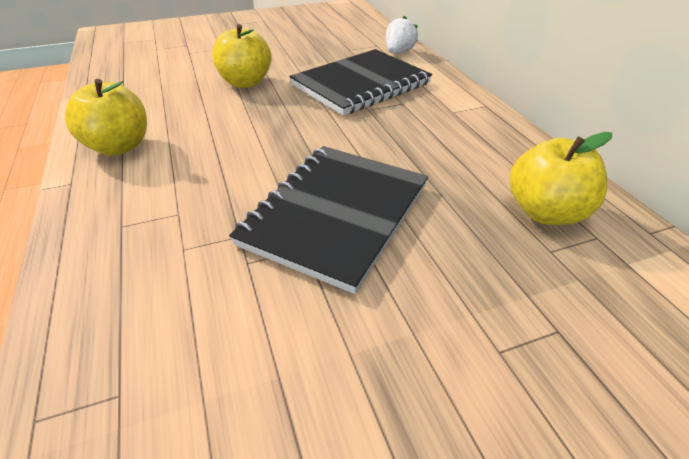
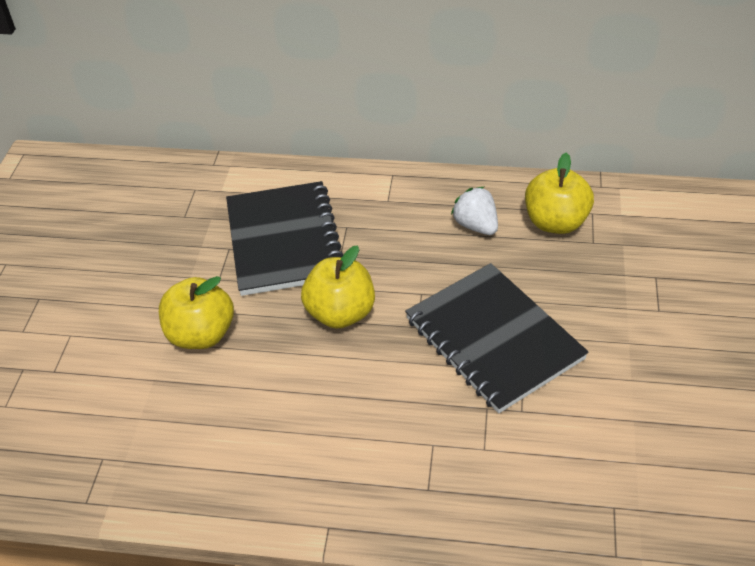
camera: 60 degrees left, 5 degrees up
yellow apple [65,79,147,156] -> yellow apple moved to [301,245,375,329]
white strawberry [386,16,418,54] -> white strawberry moved to [451,187,498,235]

